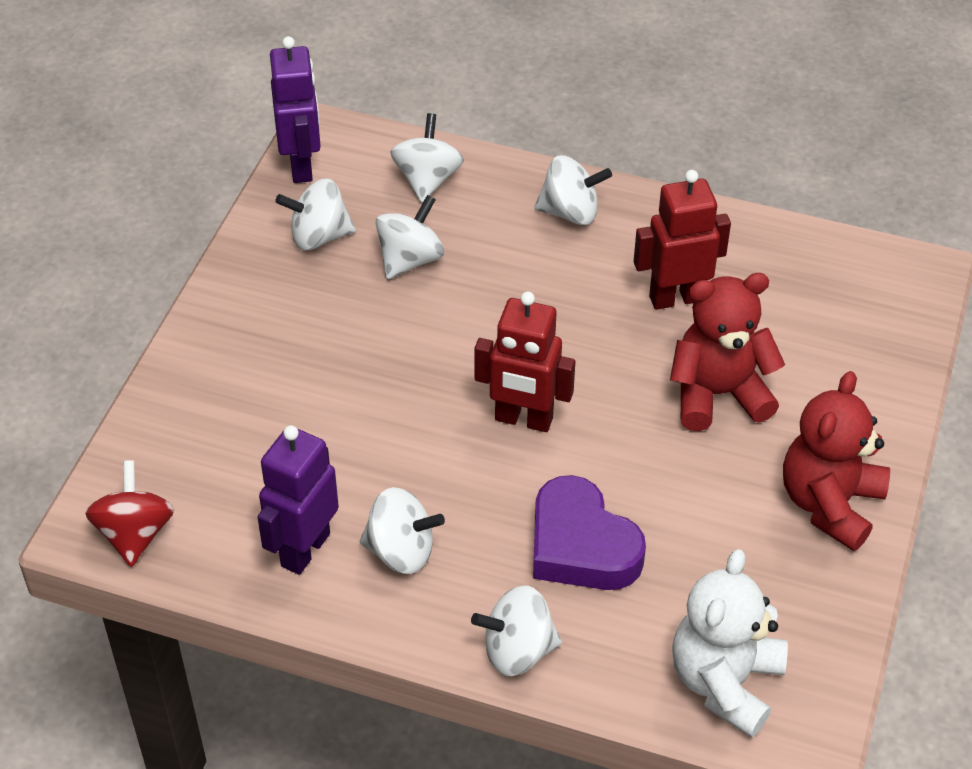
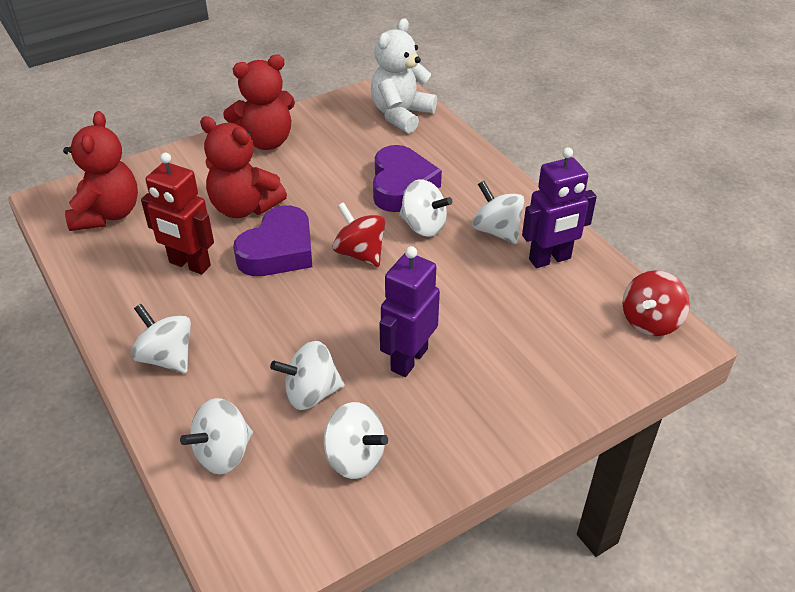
camera: 140 degrees left, 5 degrees down
purple robot [270,36,321,183] -> purple robot moved to [379,246,440,377]
white spinning top [471,586,562,676] -> white spinning top moved to [399,179,452,237]
red robot [475,291,575,432] -> red spinning top [333,202,386,267]
white teddy bear [672,549,788,737] -> white teddy bear turned 150 degrees clockwise [371,18,437,133]
none -> red teddy bear [63,111,138,231]
none -> purple heart [233,205,312,276]

